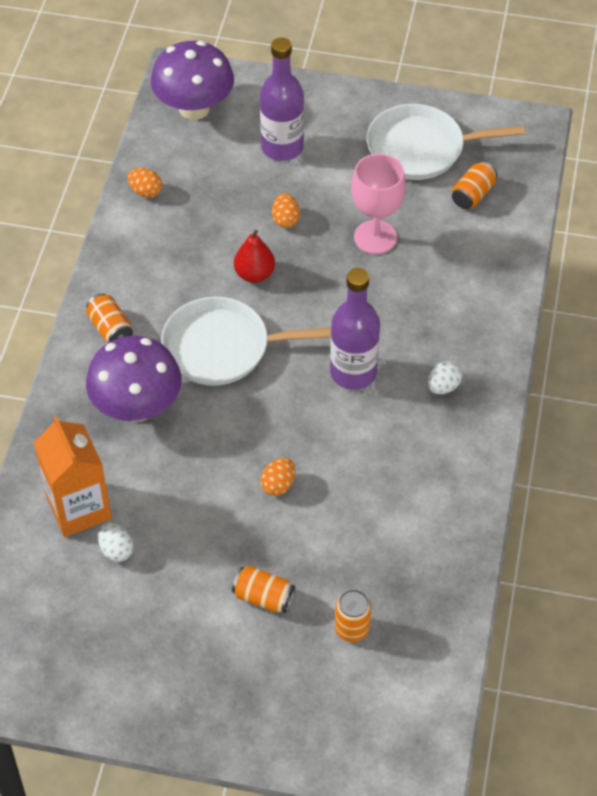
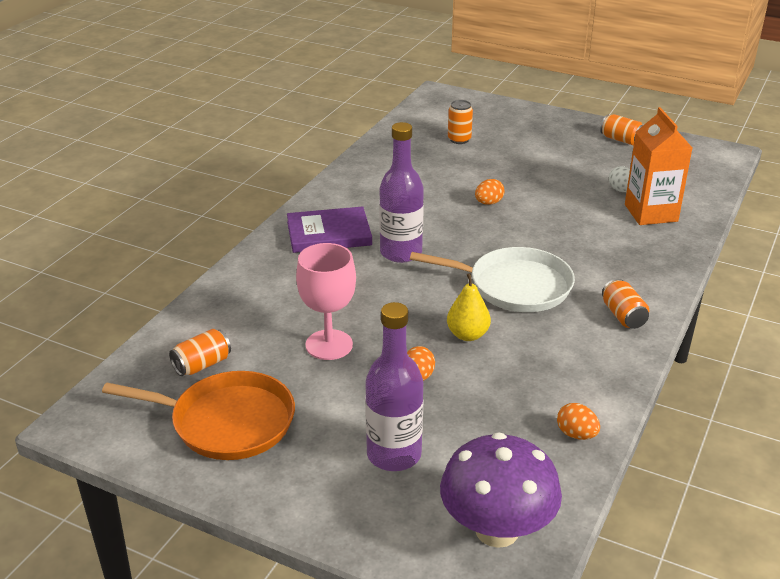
camera: 165 degrees left, 20 degrees down
purple mushroom [86,336,182,422] -> none
orange can [232,566,295,613] -> orange can moved to [600,114,643,145]
red pear [234,230,275,283] -> yellow pear [447,273,491,341]
white pan [366,104,525,180] -> orange pan [102,371,295,460]
white egg [427,361,462,394] -> purple book [287,206,372,253]

